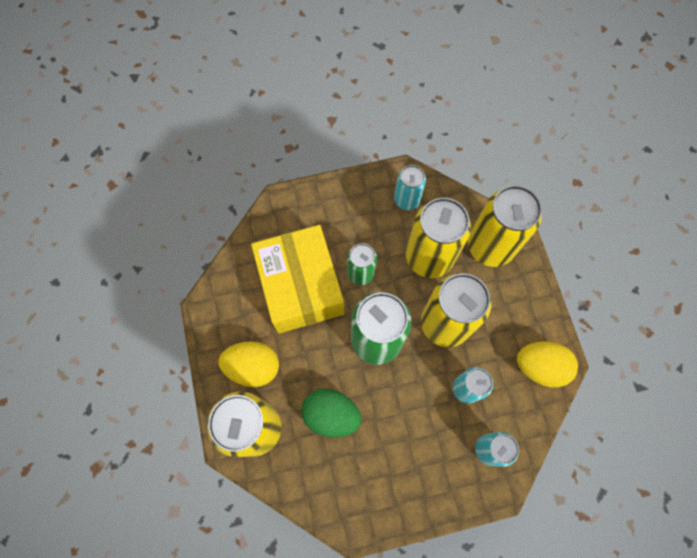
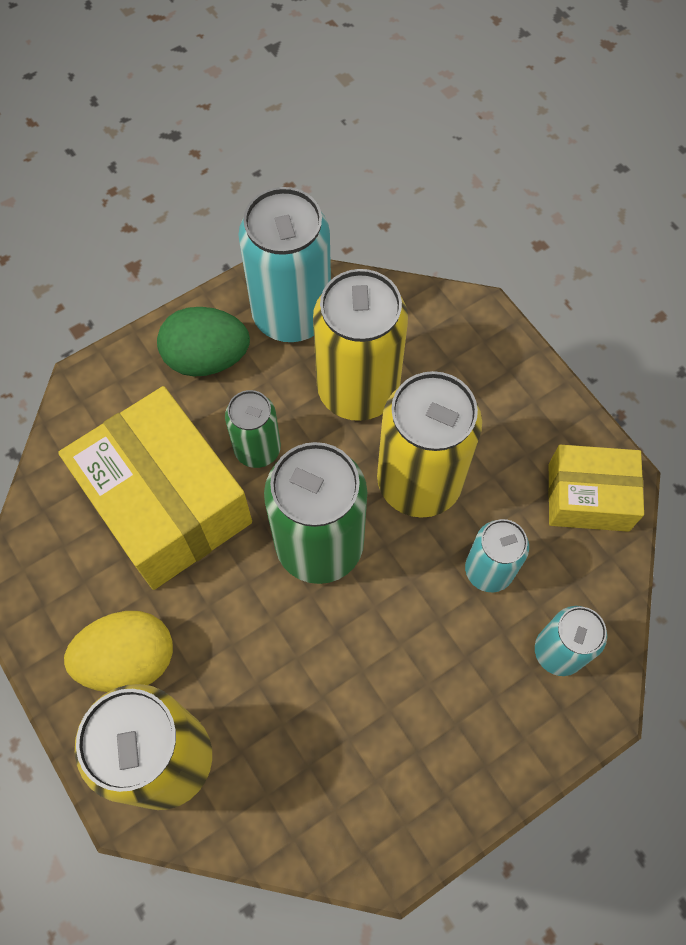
camera: 20 degrees left, 5 degrees down
green egg [301,389,362,438] -> green egg moved to [157,307,250,377]
turquoise can [394,165,426,210] -> turquoise can [238,187,331,342], size x1.79
yellow can [468,185,542,267] -> none
yellow egg [517,341,578,388] -> yellow box [548,445,644,532]

